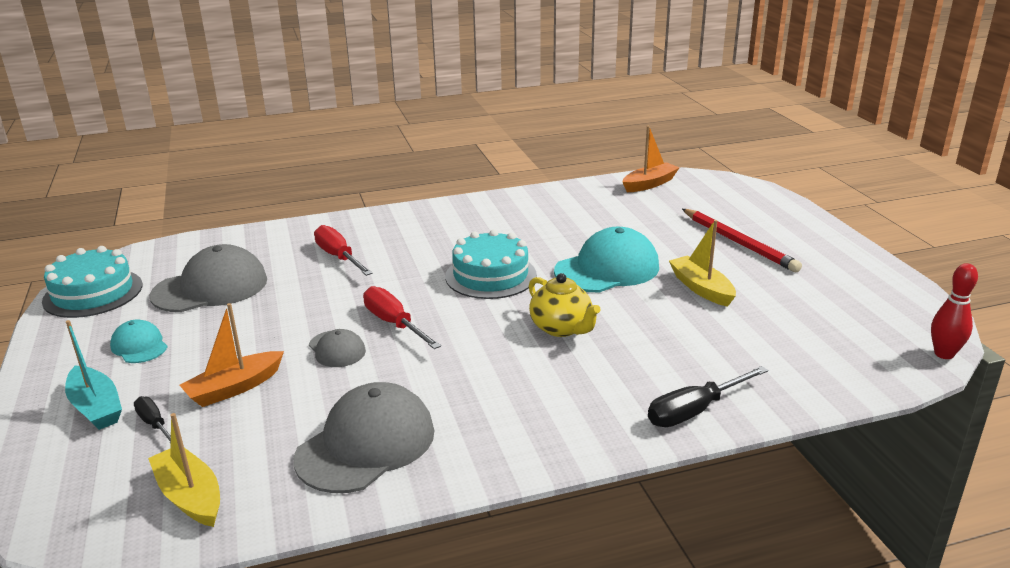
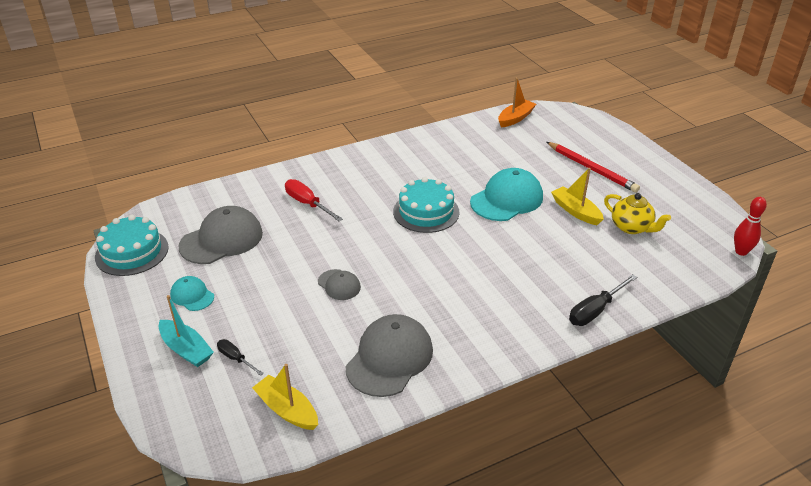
camera: 10 degrees left, 10 degrees up
orange boat [179,303,284,407] -> none
red screwdriver [363,286,441,349] -> none
yellow teapot [529,273,601,337] -> yellow teapot moved to [604,193,671,234]

